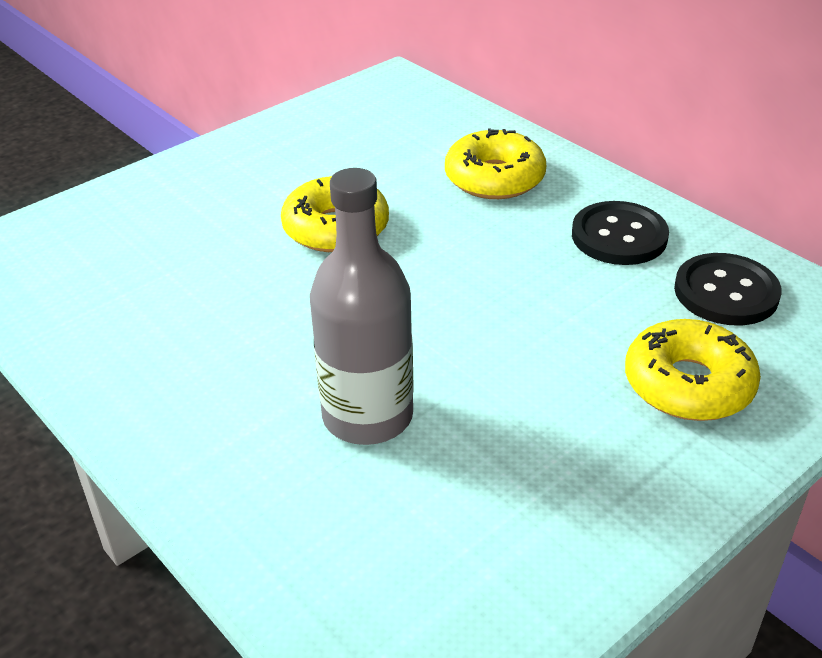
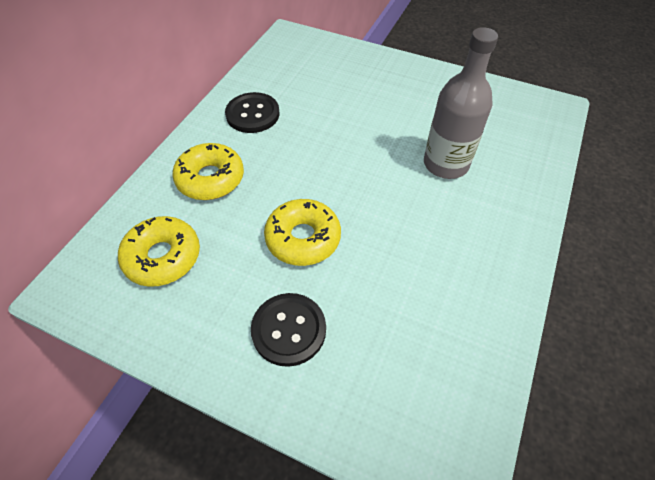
camera: 115 degrees left, 15 degrees up
yellow donut [625,319,761,421] -> yellow donut moved to [118,216,200,287]
black button [674,253,781,326] -> black button moved to [251,293,326,367]

